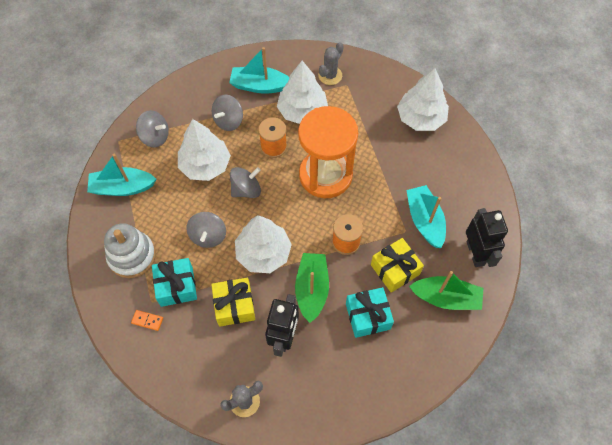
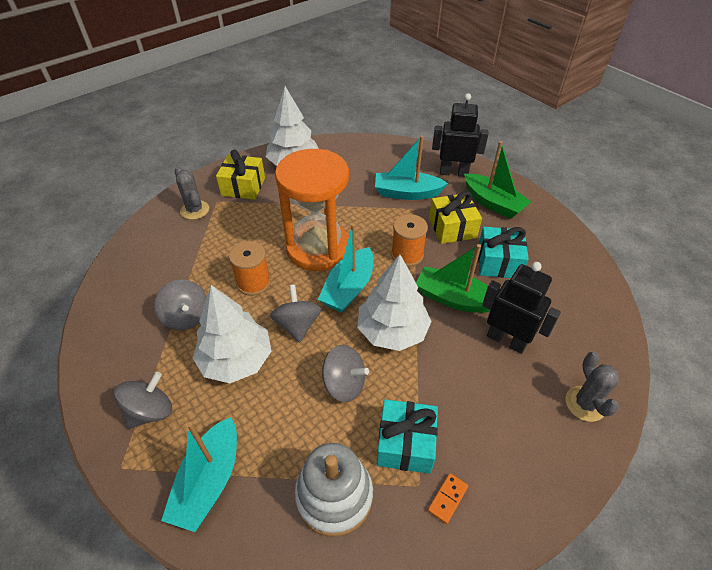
camera: 70 degrees left, 15 degrees down
yellow gift [211,277,255,327] -> yellow gift moved to [216,150,265,200]
turquoise boat [229,47,289,94] -> turquoise boat moved to [318,224,373,313]
white tree [277,61,328,124] -> none
green boat [409,271,483,310] -> green boat turned 105 degrees clockwise [464,141,531,219]

